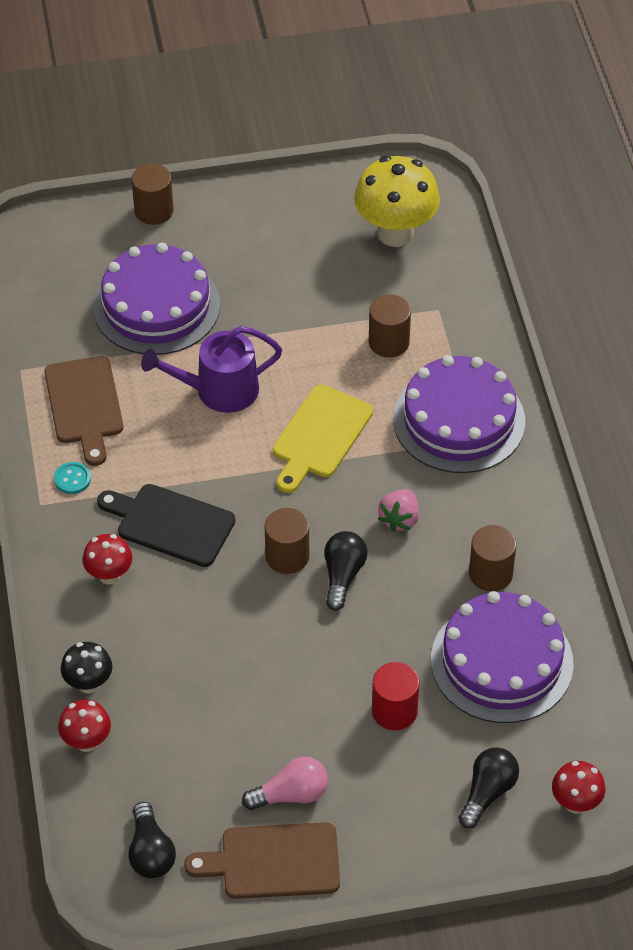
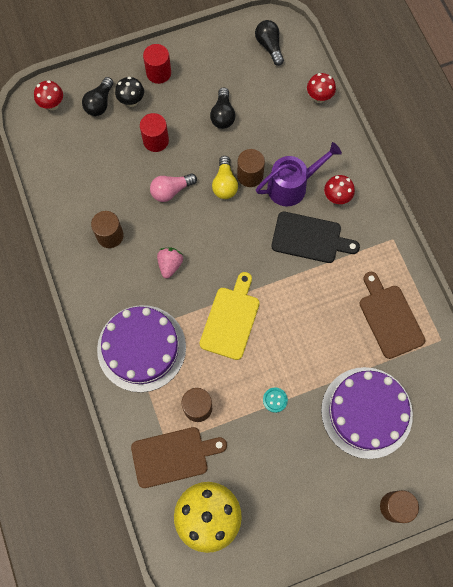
camera: 170 degrees right, 20 degrees up
turquoise button [54,462,91,494] -> turquoise button moved to [263,388,288,413]
black mushroom [61,642,112,693] -> black mushroom moved to [115,77,144,107]
purple watering can [141,326,282,413] -> purple watering can moved to [256,142,342,206]
brown cutting board [184,822,340,899] -> brown cutting board moved to [131,427,227,488]
pink light bulb [242,757,328,810] -> pink light bulb moved to [150,174,197,202]
brown cylinder [265,508,309,574] -> brown cylinder moved to [237,149,265,187]
black light bulb [324,531,368,611] -> black light bulb moved to [210,87,235,129]
purple cake [431,591,574,723] -> none
none -> red cylinder [143,44,171,84]
none -> yellow light bulb [212,156,238,199]

